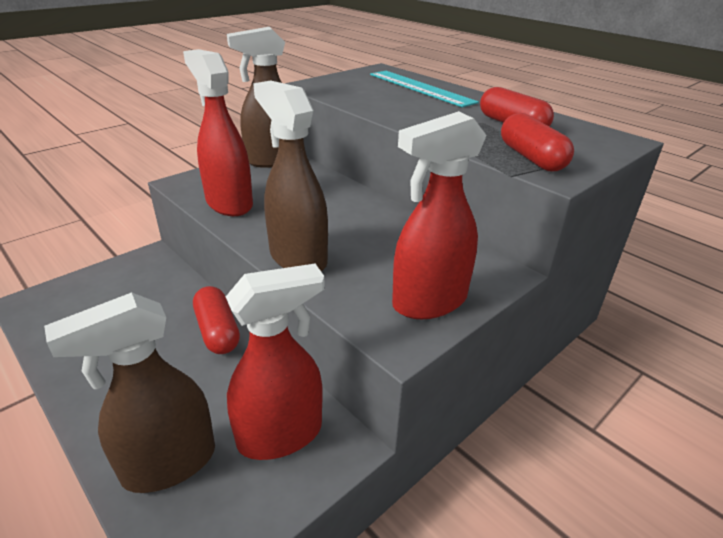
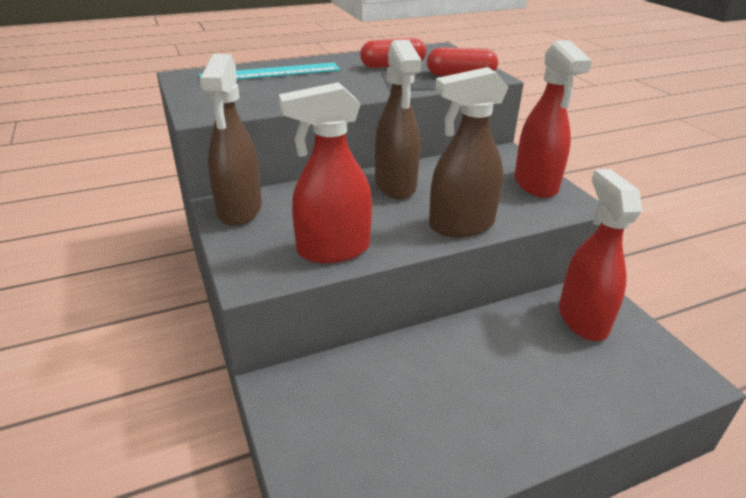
camera: 70 degrees left, 0 degrees up
brown spray bottle [44,292,215,493] -> brown spray bottle moved to [375,40,422,199]
red capsule [193,286,240,354] -> none

